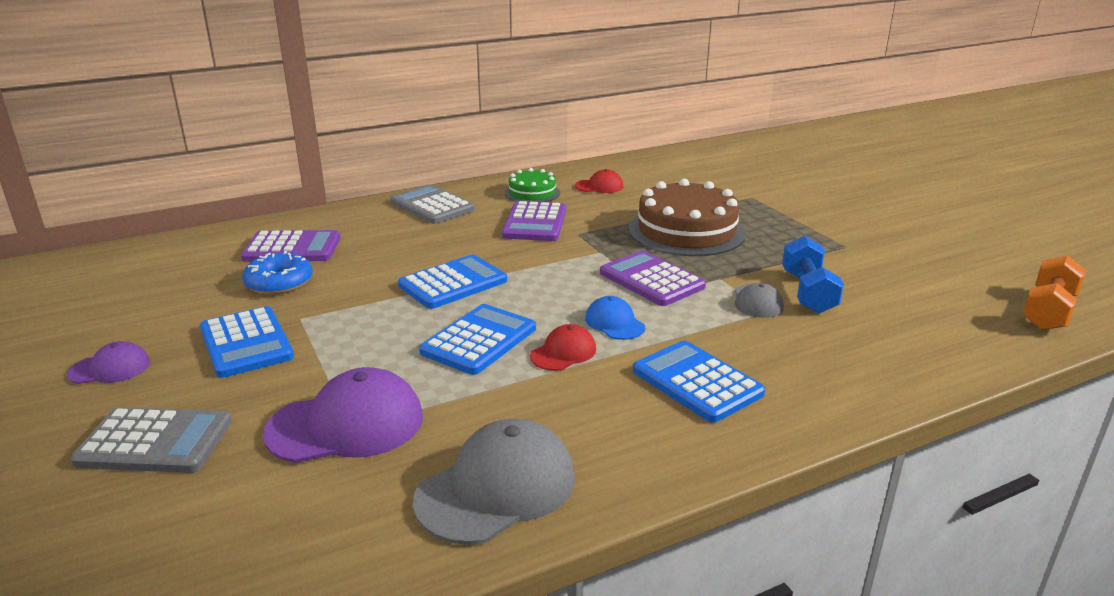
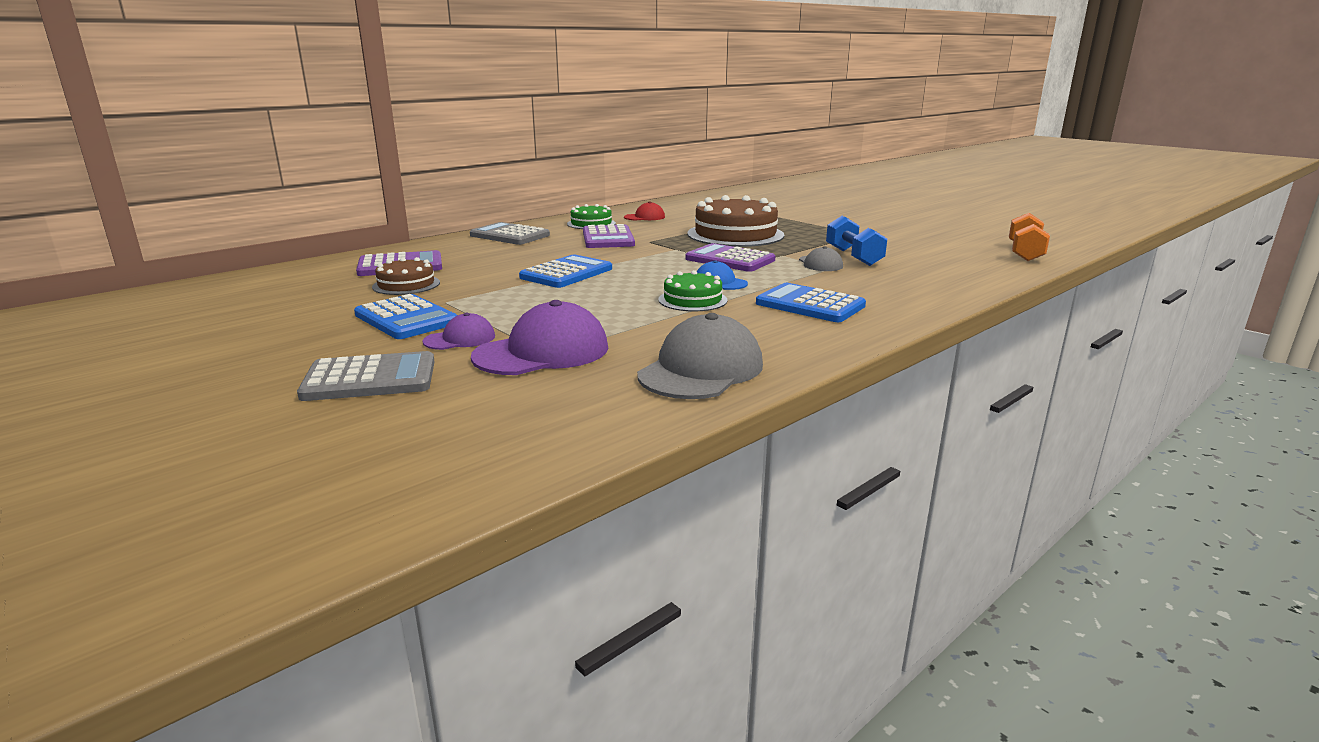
camera: 15 degrees left, 5 degrees down
purple cap [67,341,150,384] -> purple cap moved to [423,313,495,350]
blue donut [242,251,313,295] -> brown cake [372,257,440,295]
blue calculator [419,304,536,375] -> none
red cap [530,324,596,371] -> green cake [658,270,727,312]

